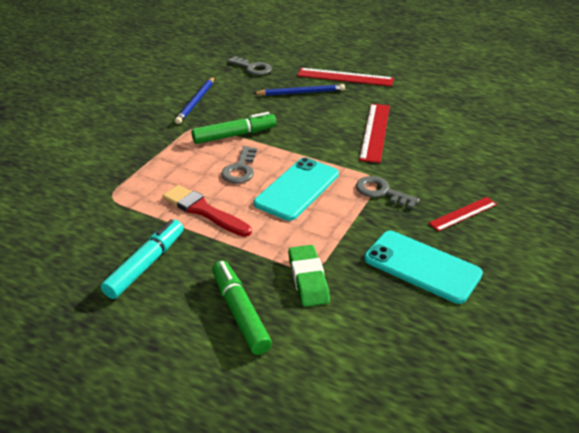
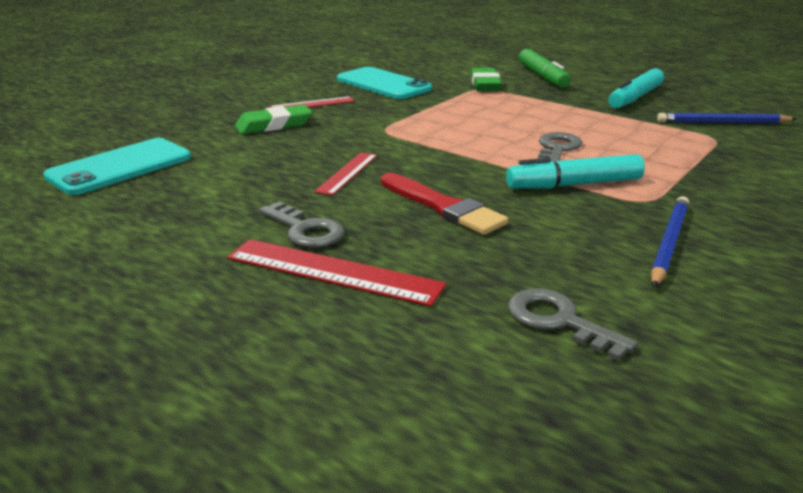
camera: 170 degrees left, 10 degrees down
red brush [163,185,252,237] -> red brush moved to [381,173,508,235]
green marker [191,112,276,144] -> turquoise marker [506,154,645,189]
blue pencil [253,84,345,96] -> blue pencil moved to [657,113,796,124]
turquoise phone [254,158,339,221] -> turquoise phone moved to [43,138,191,195]
grey key [356,176,420,209] -> grey key moved to [259,201,344,248]
red ruler [359,104,390,163] -> red ruler [314,152,378,196], size x0.62
none -> green eraser [235,104,312,134]

